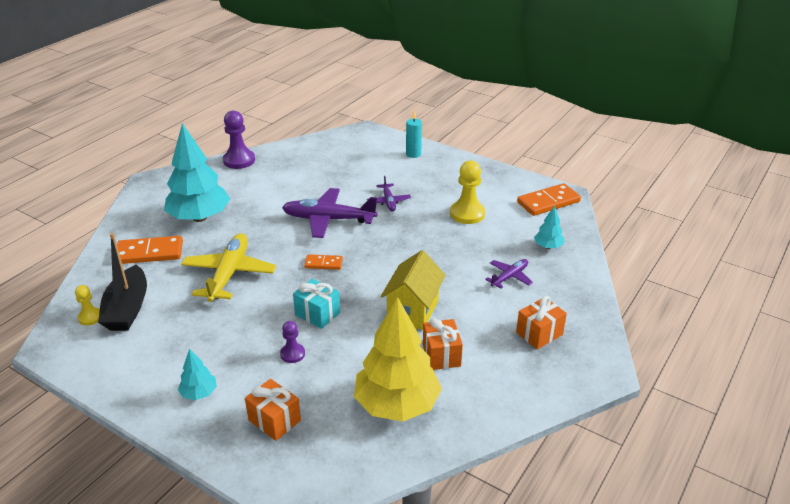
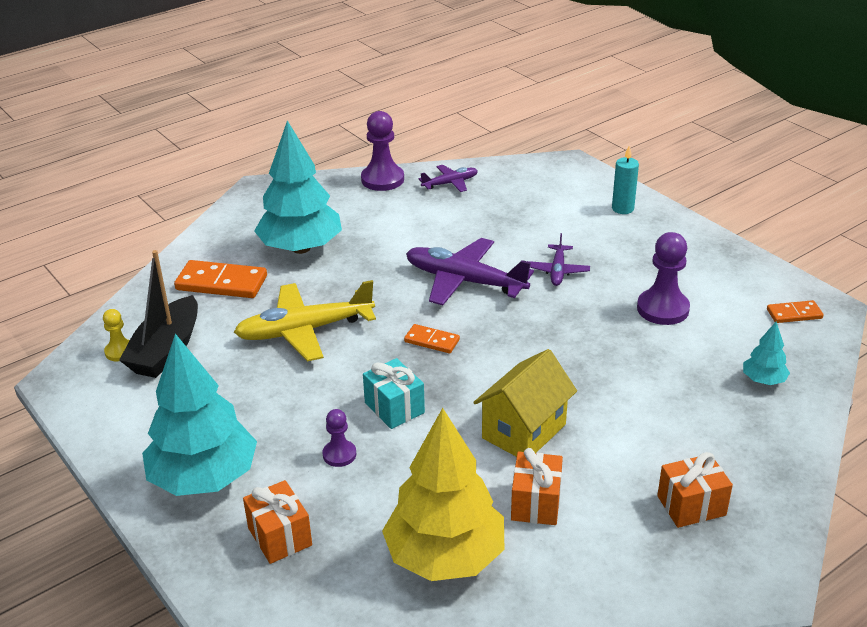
camera: 20 degrees right, 0 degrees up
turquoise tree [178,349,217,400] -> turquoise tree [142,334,257,496], size x2.24
yellow plane [181,233,276,302] -> yellow plane turned 135 degrees counterclockwise [234,280,376,361]
yellow pawn [450,160,485,224] -> purple pawn [637,232,690,325]
purple plane [485,259,533,289] -> purple plane moved to [419,165,478,192]
orange domino [517,183,581,216] -> orange domino [767,300,823,323], size x0.56

